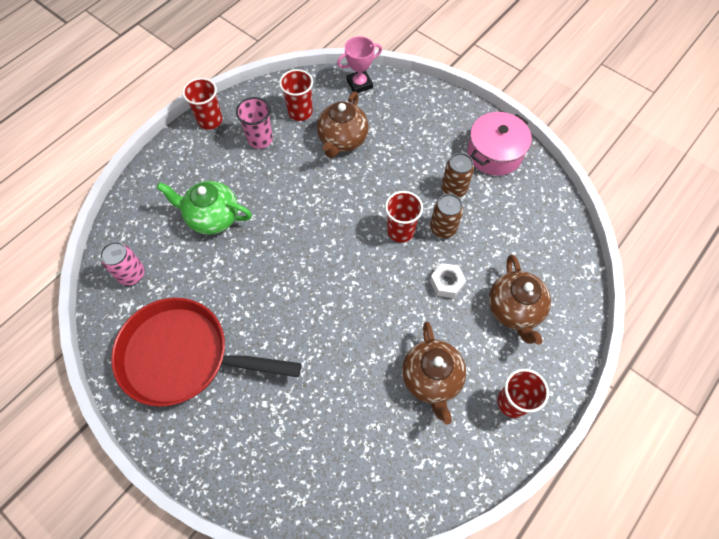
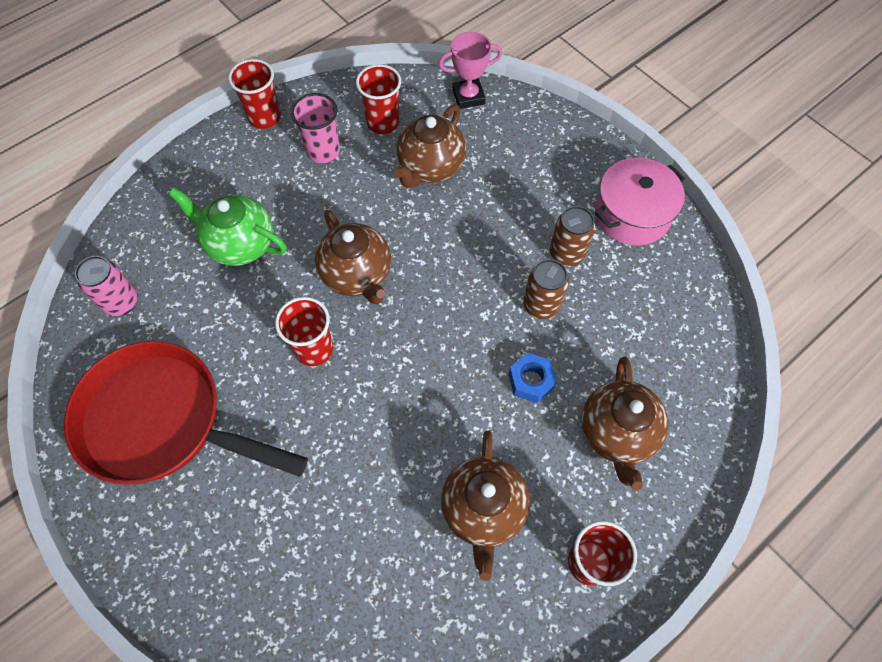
camera: 10 degrees right, 0 degrees up
red cup [385,191,423,242] -> red cup moved to [275,297,333,366]
white nut [430,263,466,298] -> blue nut [509,353,557,403]
none -> brown teapot [315,210,391,304]

